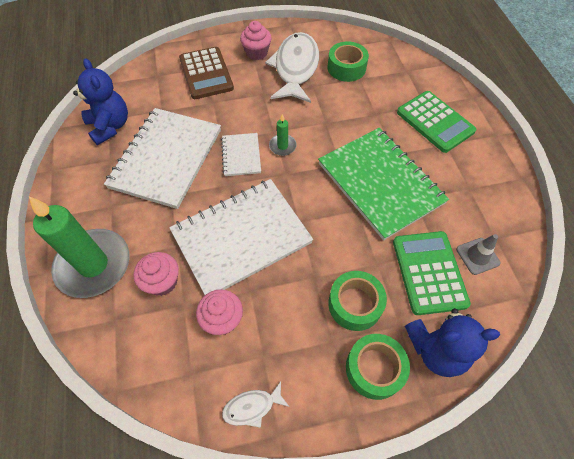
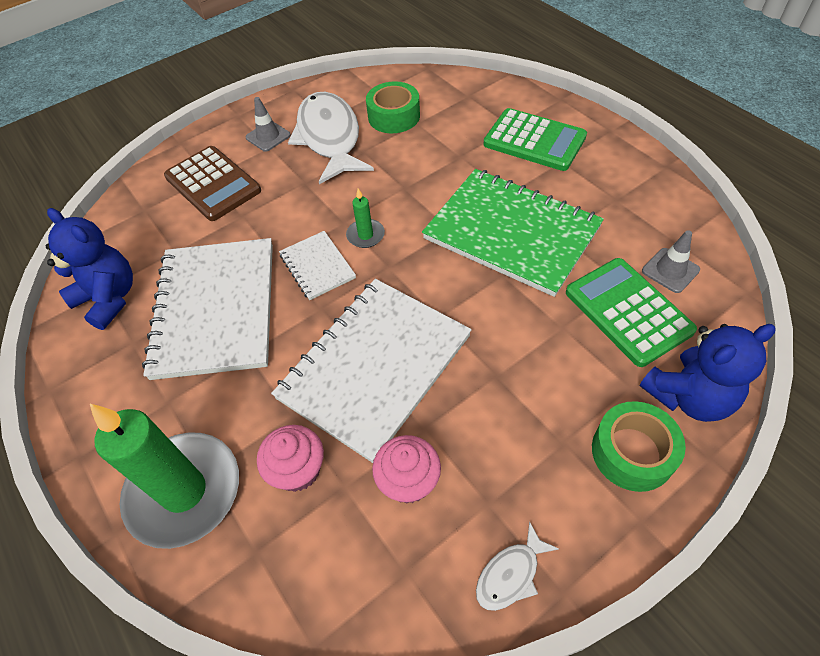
camera: 20 degrees left, 5 degrees down
pink cupcake [240,21,272,60] -> grey traffic cone [245,97,291,152]
green tape [328,271,387,331] -> none

